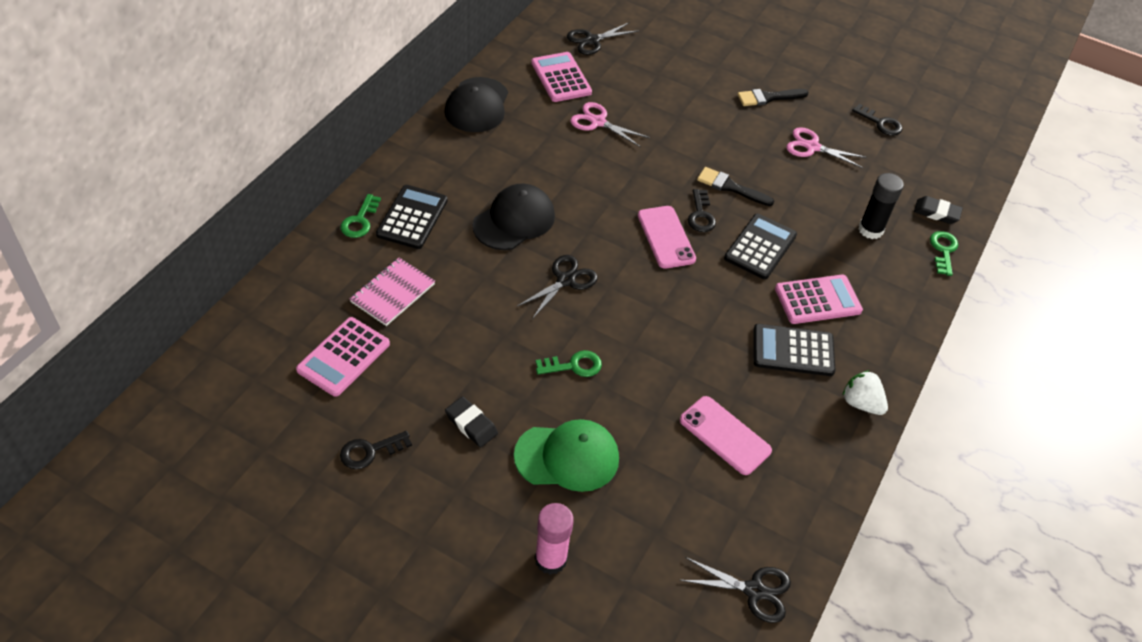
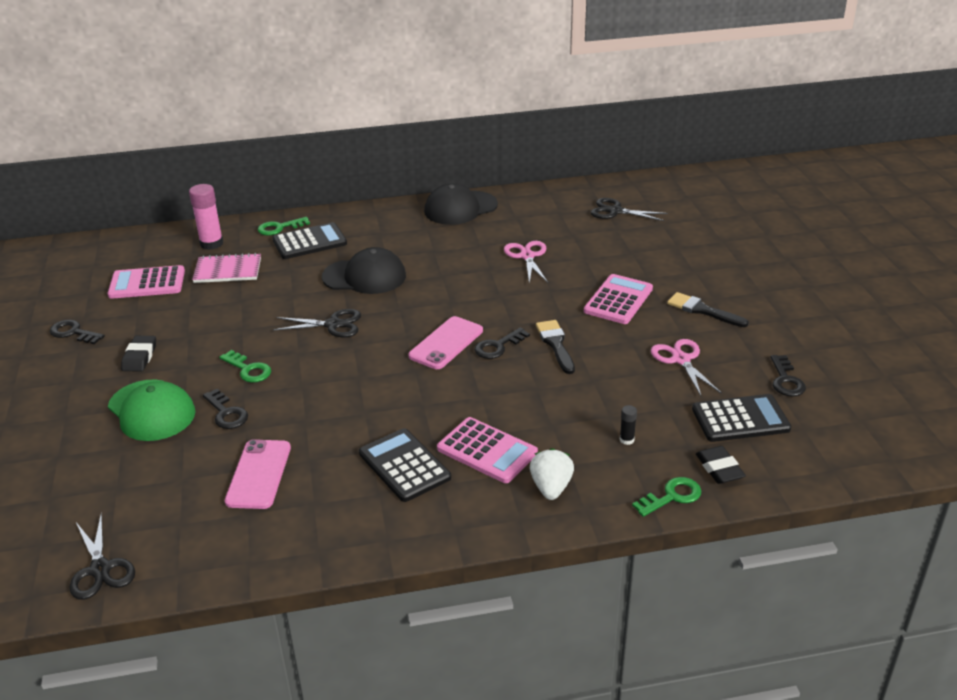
camera: 55 degrees right, 15 degrees down
pink calculator [531,52,592,102] -> pink calculator moved to [584,274,653,324]
pink glue stick [535,503,574,575] -> pink glue stick moved to [189,184,223,250]
black calculator [724,214,797,279] -> black calculator moved to [692,394,791,442]
white strawberry [842,370,888,415] -> white strawberry moved to [530,448,574,500]
black glue stick [858,173,904,239] -> black glue stick [620,405,637,445], size x0.49
none -> black key [203,389,248,429]

